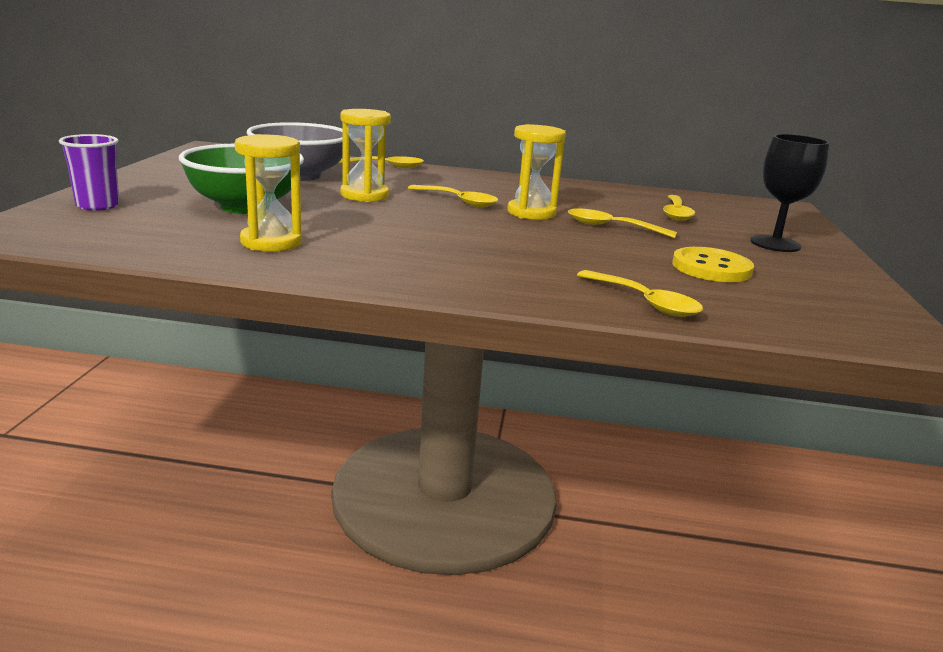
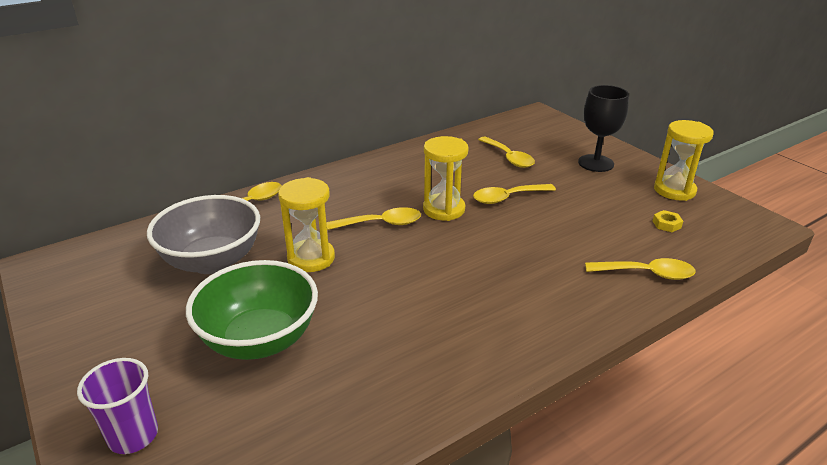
camera: 40 degrees left, 10 degrees up
yellow hourglass [235,134,302,251] -> yellow hourglass moved to [654,120,714,201]
yellow button [672,247,754,282] -> none
none -> yellow nut [653,210,683,232]

